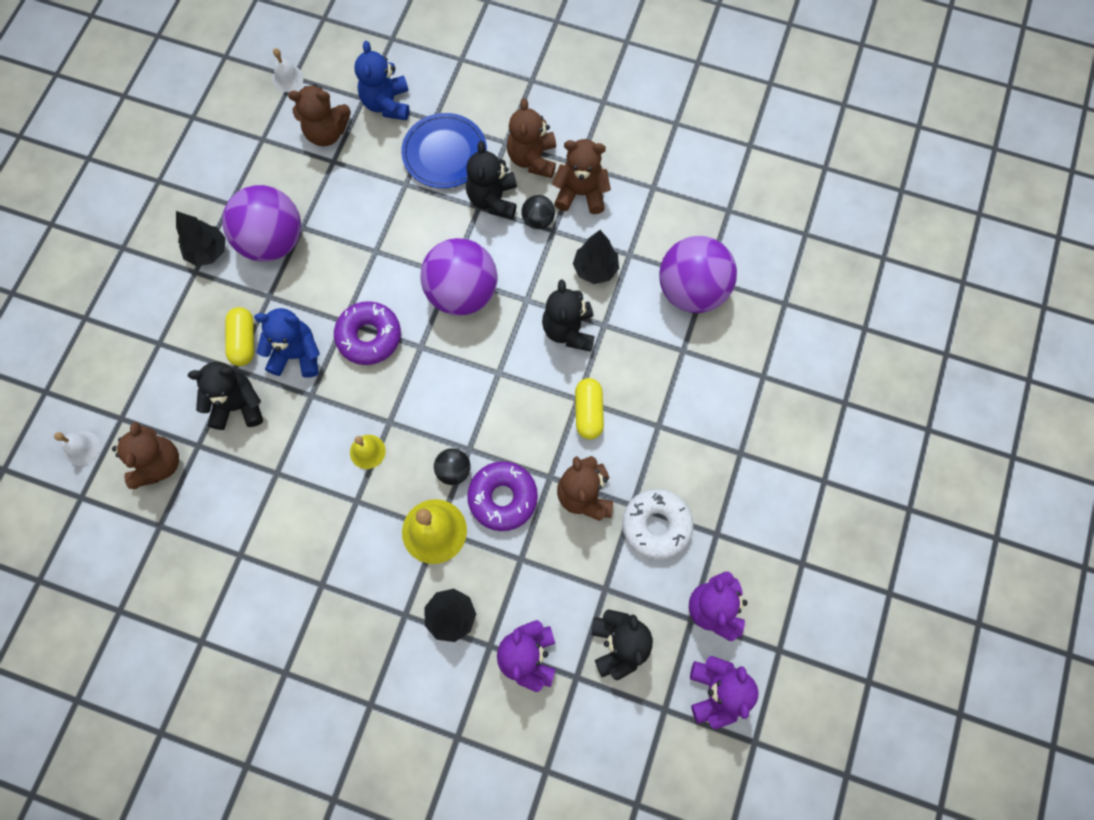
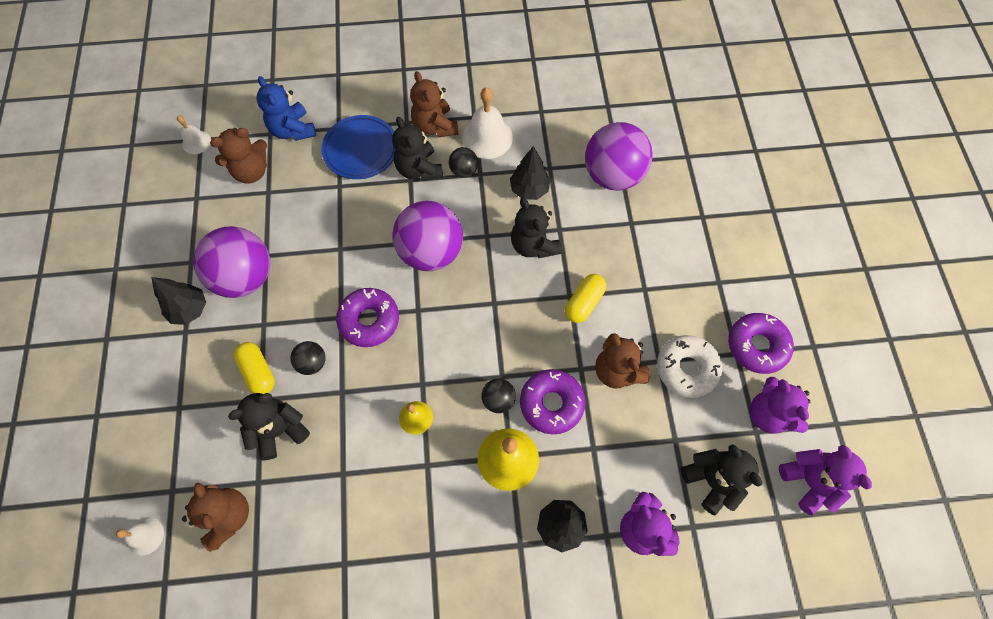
camera: 25 degrees left, 5 degrees down
blue teddy bear [254,308,320,378] -> black ball [291,341,326,375]
brown teddy bear [552,139,611,214] -> white bell [462,87,513,159]
yellow capsule [575,378,604,440] -> yellow capsule turned 60 degrees clockwise [565,274,606,323]
none -> purple donut [728,313,794,374]

